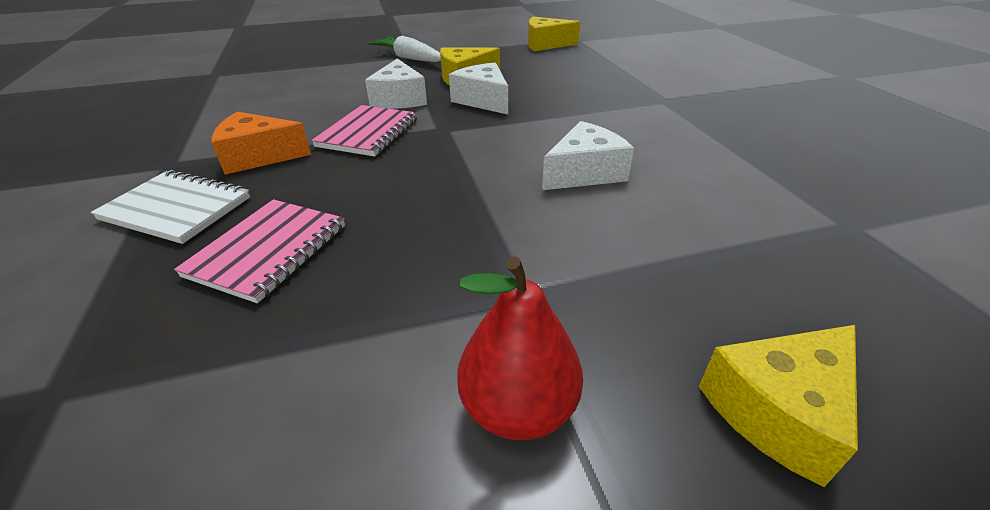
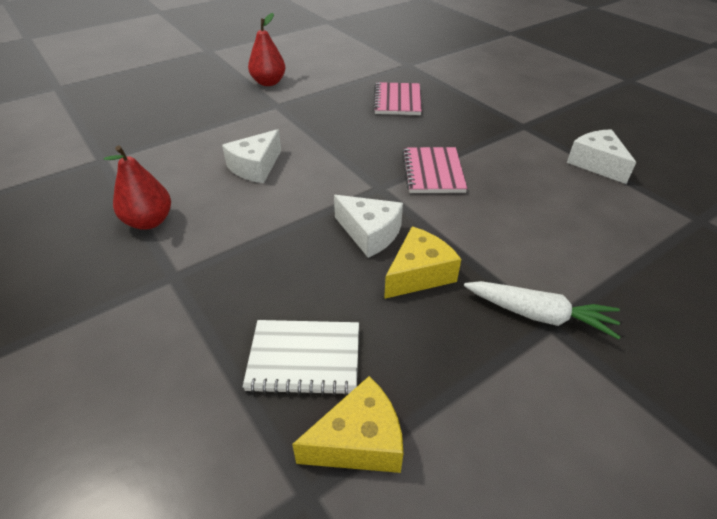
camera: 160 degrees right, 5 degrees up
white notebook [91,170,250,244] -> white notebook moved to [243,320,359,396]
orange cheese [211,112,311,175] -> none
white cheese [365,58,427,109] -> white cheese moved to [567,129,636,184]
yellow cheese [699,325,858,487] -> none
none -> red pear [104,146,171,230]

